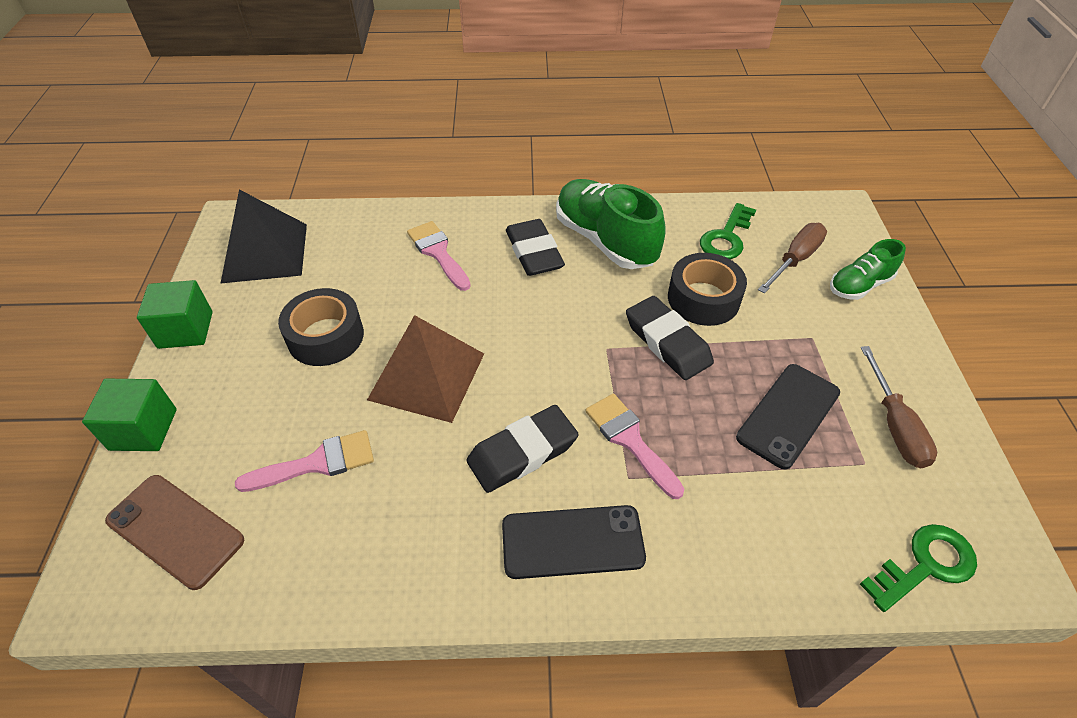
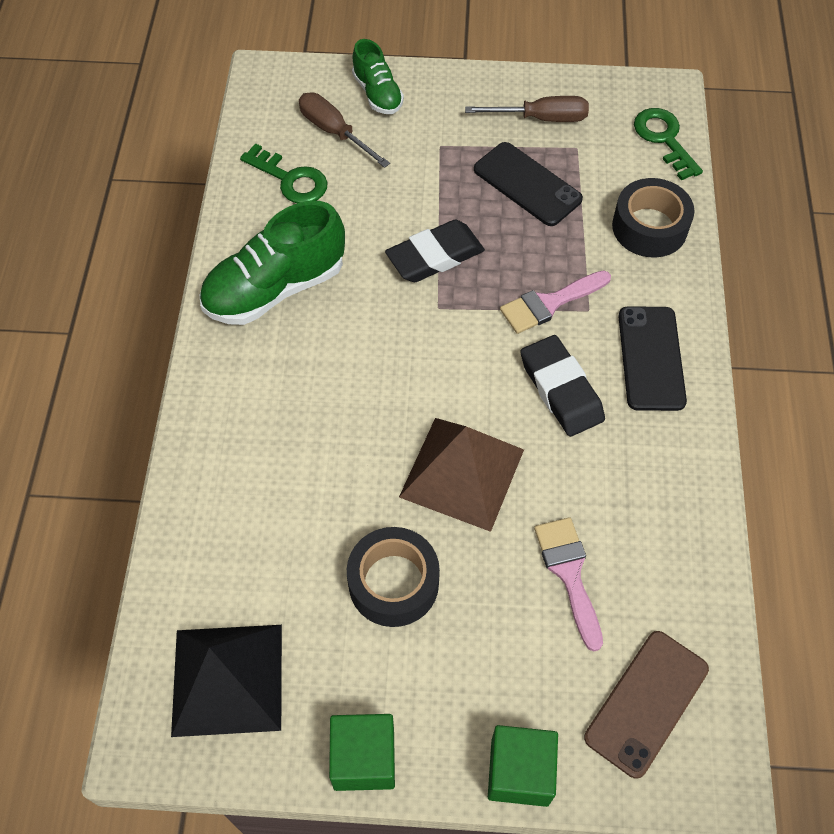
camera: 85 degrees left, 10 degrees up
pink brush [407,221,471,291] -> none
black eraser [506,219,565,276] -> none
black tape [668,253,747,326] -> black tape moved to [612,178,695,258]

